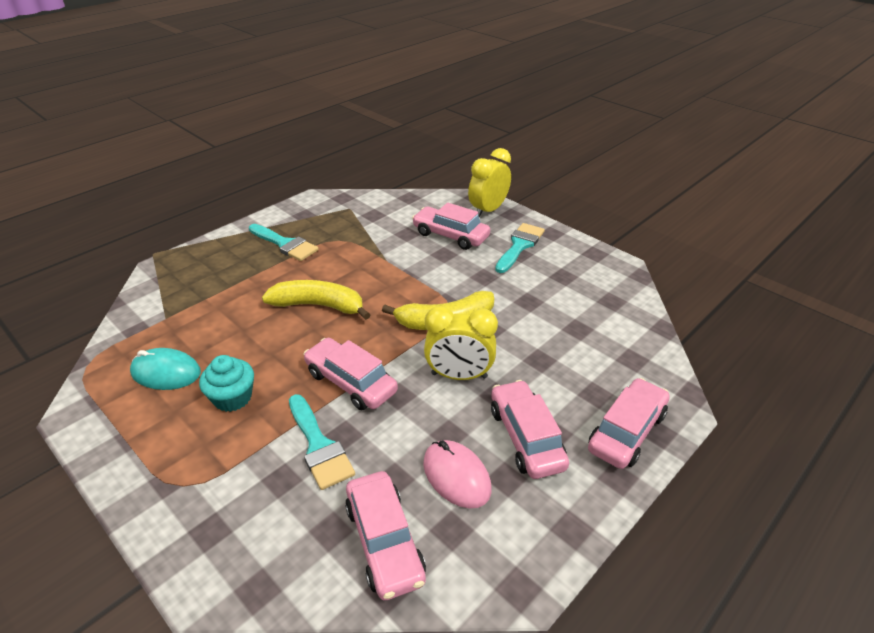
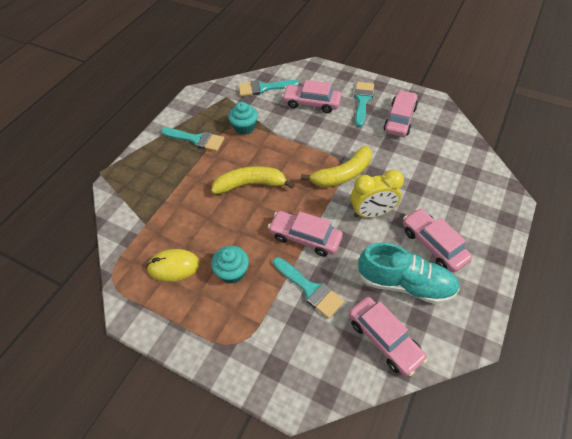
camera: 15 degrees left, 15 degrees up
turquoise mouse [130,348,201,390] -> yellow mouse [146,249,200,282]
pink mouse [423,440,492,508] -> turquoise shoe [357,243,460,304]
yellow clock [468,148,511,217] -> none
pink car [588,378,670,469] -> pink car moved to [384,90,418,137]
none -> turquoise cupcake [228,102,258,135]
none -> turquoise brush [238,80,299,96]

